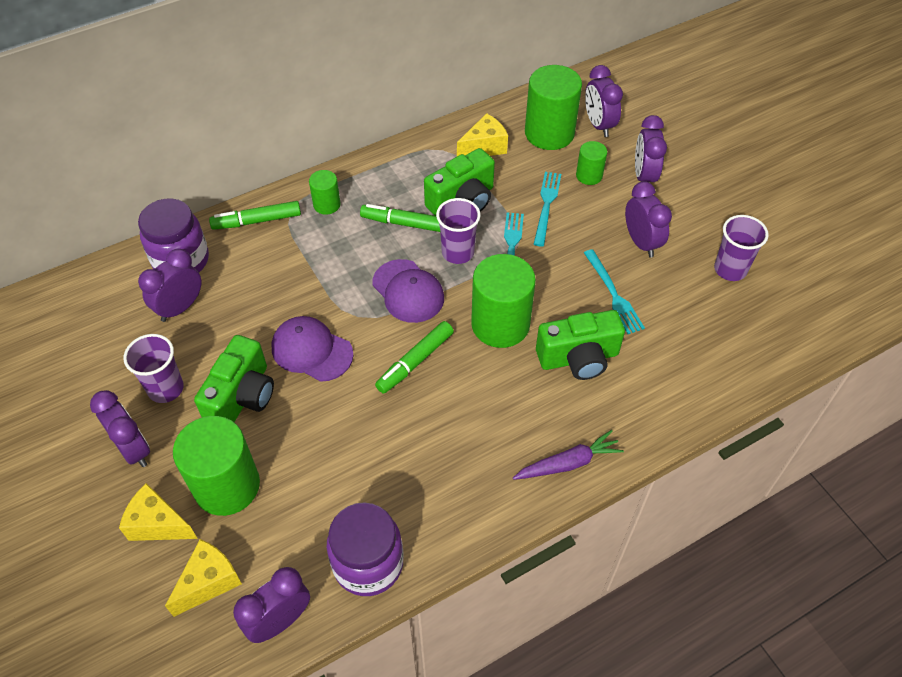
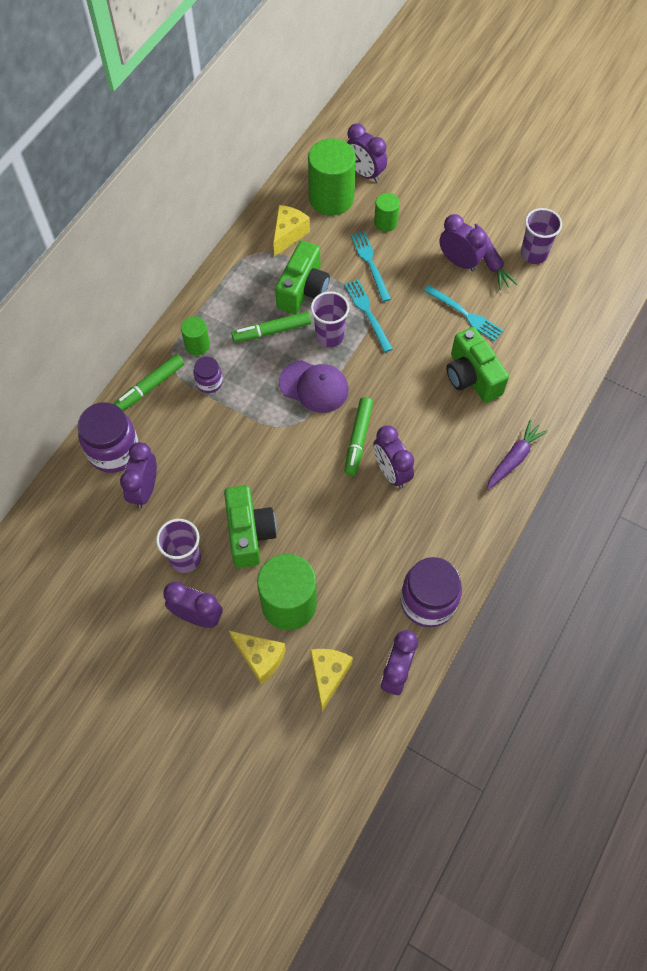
camera: 30 degrees left, 10 degrees up
yellow cheese [119,483,198,541] -> yellow cheese turned 135 degrees counterclockwise [229,631,286,684]
purple cap [271,316,354,382] -> none
green cylinder [471,254,536,348] -> none
green camera [536,310,625,380] -> green camera turned 105 degrees clockwise [446,327,509,403]
purple clock [635,115,667,183] -> purple clock moved to [373,425,414,489]
none -> purple jar [193,357,223,393]
none -> purple carrot [474,223,518,290]

